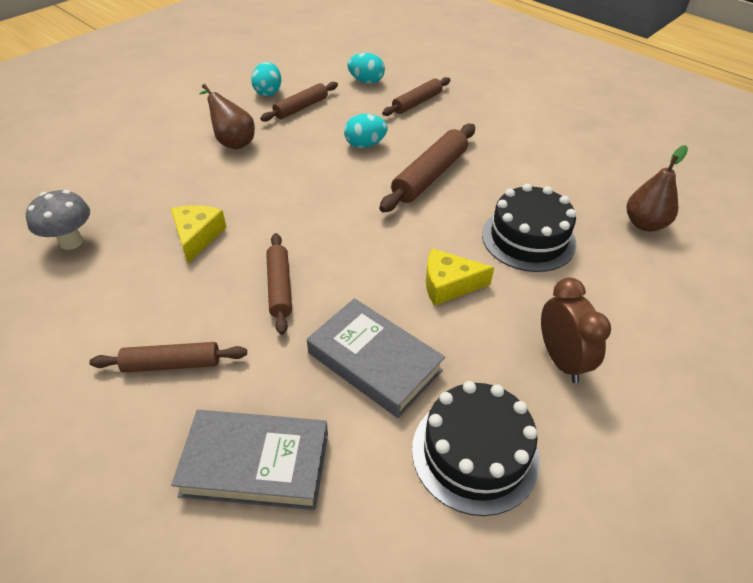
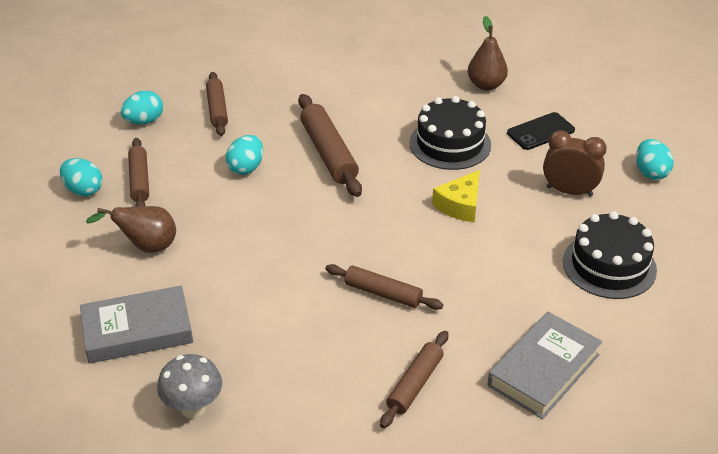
camera: 55 degrees left, 5 degrees down
yellow cheese [171,205,226,264] -> none
grey book [307,298,445,418] -> grey book moved to [80,286,193,363]
none -> black phone [507,112,575,150]
none -> turquoise egg [636,139,674,180]

